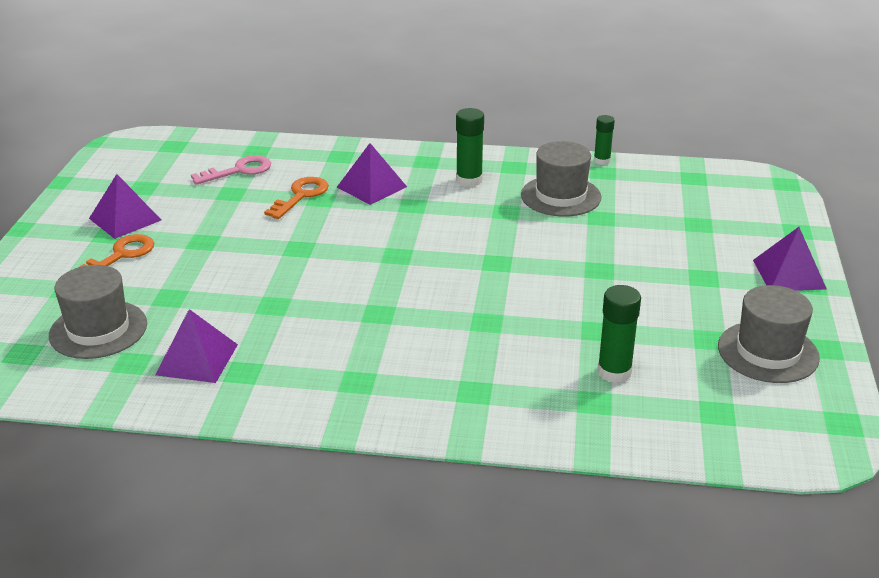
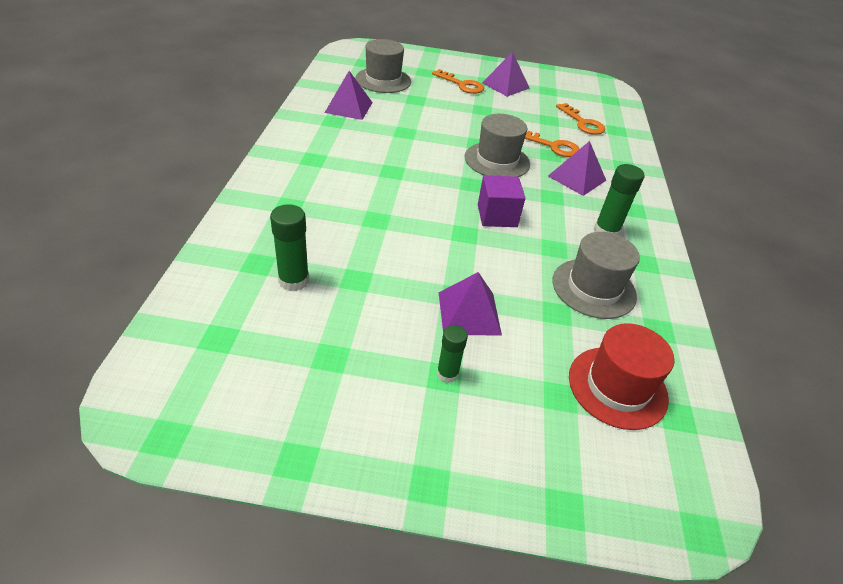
camera: 85 degrees right, 10 degrees up
pink key [191,155,271,185] -> orange key [556,103,605,135]
green glue stick [594,115,615,165] -> green glue stick moved to [437,325,468,383]
grey hat [718,285,820,383] -> grey hat moved to [465,114,530,177]
purple pyramid [753,227,827,291] -> purple pyramid moved to [439,272,502,336]
none -> purple cube [478,175,525,227]
none -> red hat [569,323,675,430]

